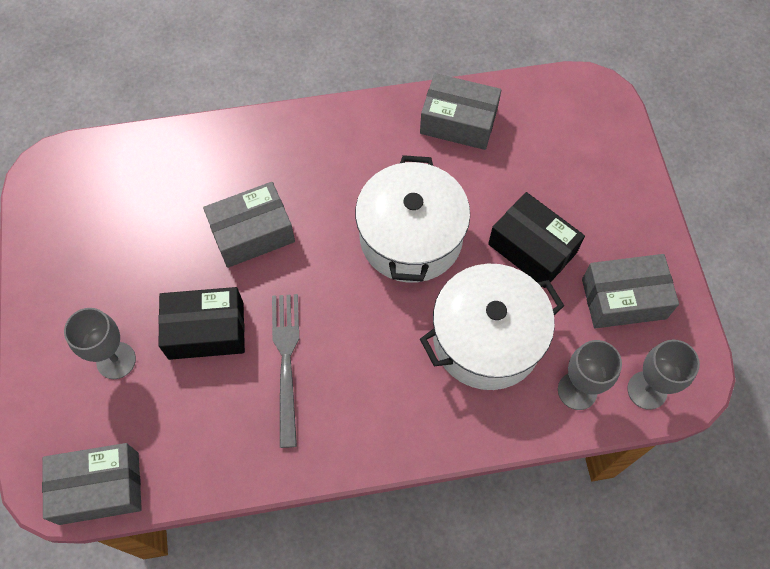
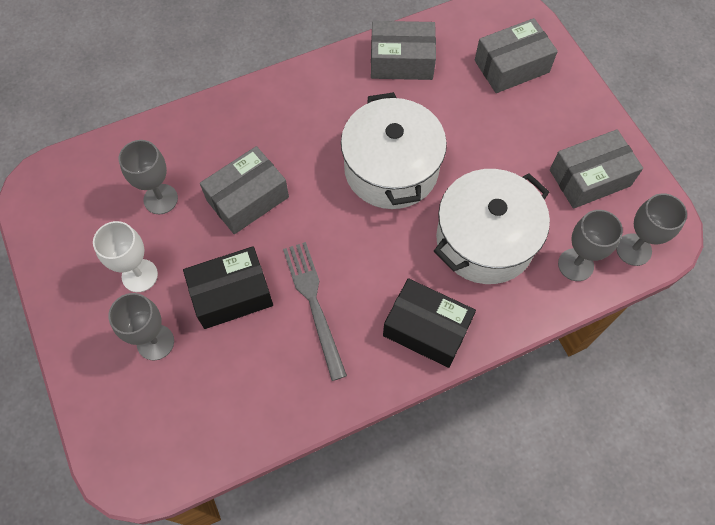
camera: 15 degrees left, 0 degrees up
grey box [42,443,142,525] -> grey box moved to [475,18,558,93]
black box [488,192,585,288] -> black box moved to [383,278,476,368]
none -> white goblet [93,221,158,292]
none -> grey goblet [119,140,178,214]

